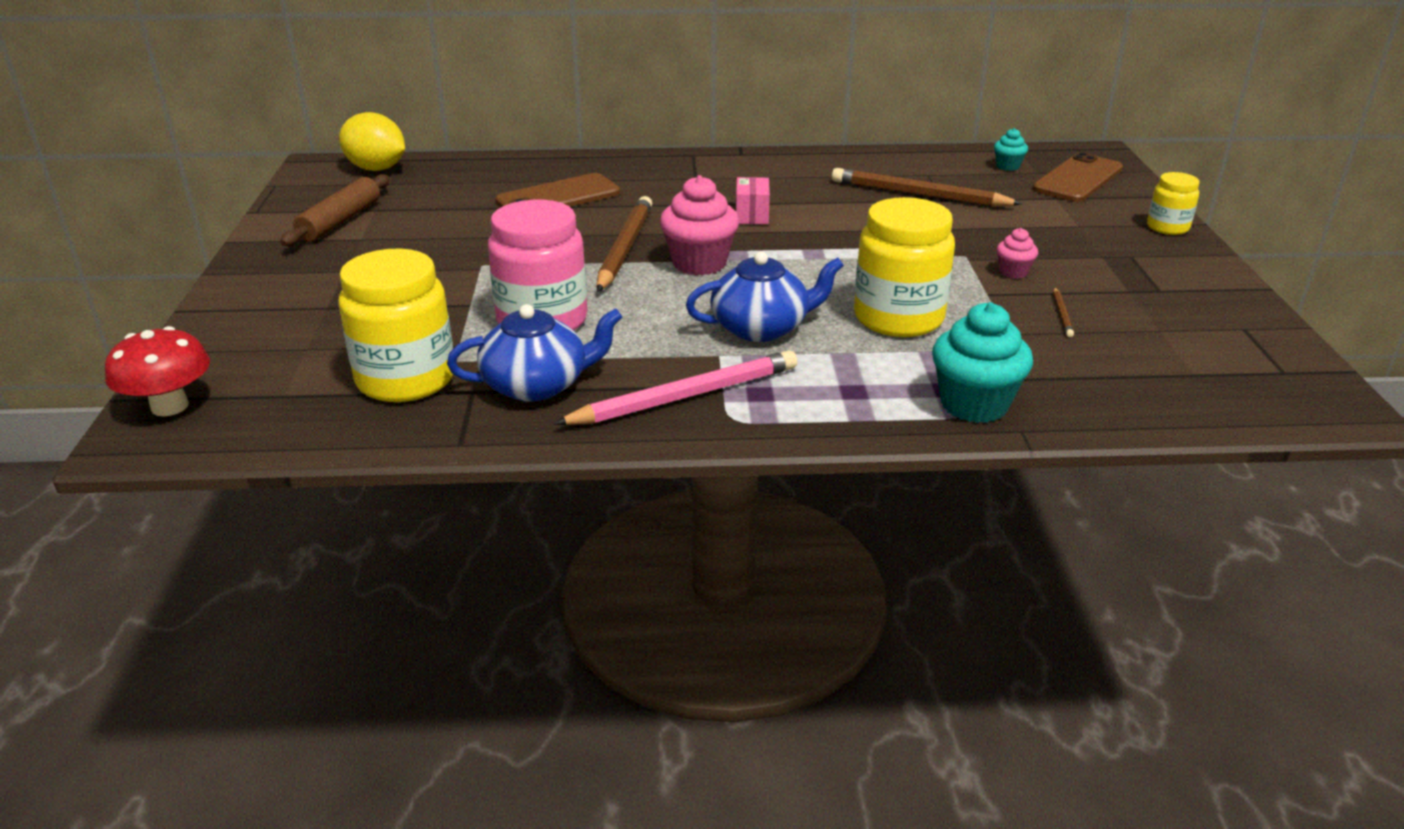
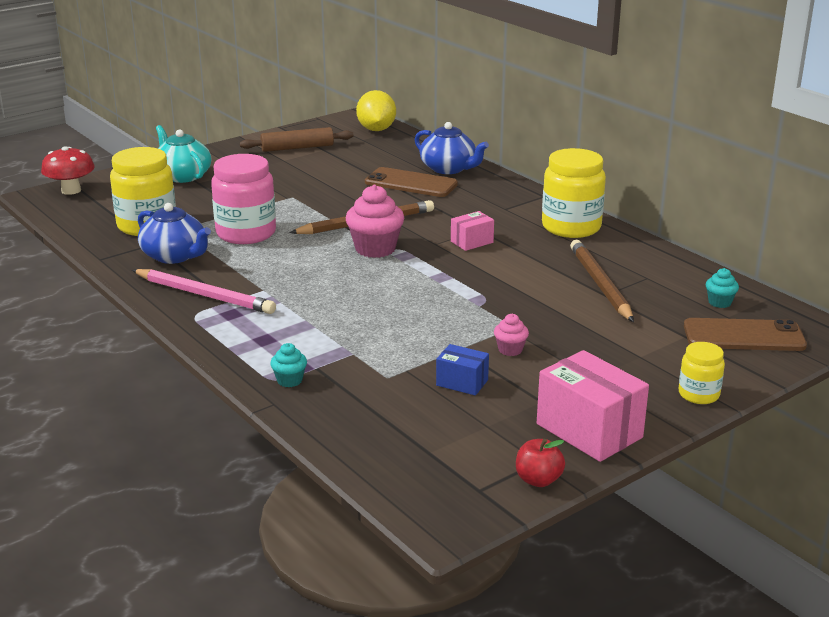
camera: 55 degrees right, 5 degrees down
blue teapot [686,252,844,342] -> blue teapot moved to [415,122,489,174]
yellow jar [854,197,955,337] -> yellow jar moved to [542,148,606,238]
turquoise cupcake [932,302,1033,423] -> turquoise cupcake [270,343,307,387], size x0.51
brown pencil [1053,287,1074,337] -> blue box [436,344,489,396]
none -> turquoise teapot [156,125,211,183]
none -> red apple [516,439,565,487]
none -> pink box [537,350,649,462]

